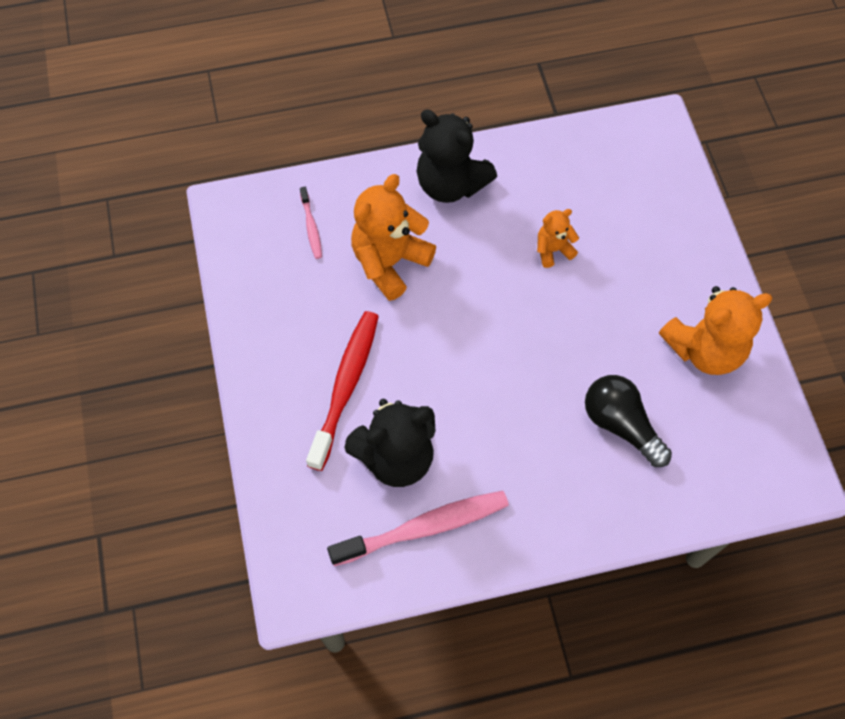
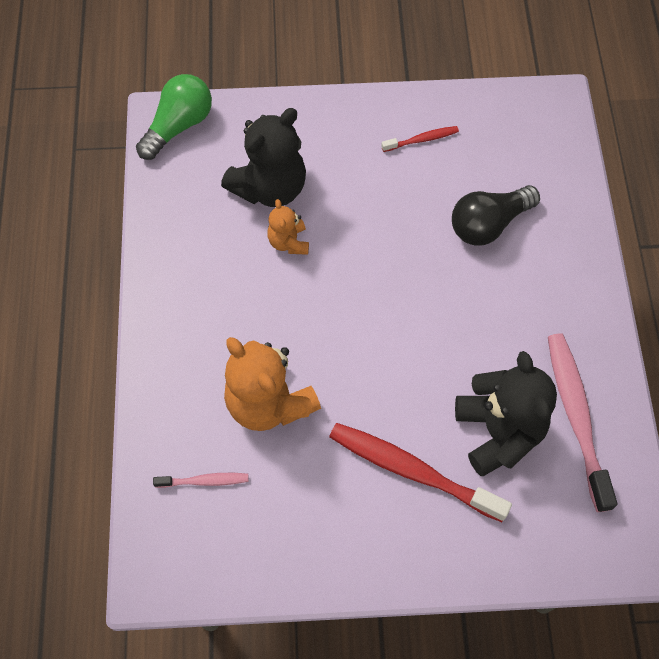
camera: 80 degrees left, 0 degrees up
black teddy bear [417,109,497,203] -> black teddy bear moved to [221,108,306,207]
orange teddy bear [659,286,772,375] -> red toothbrush [381,126,459,152]
none -> green light bulb [136,74,212,160]

